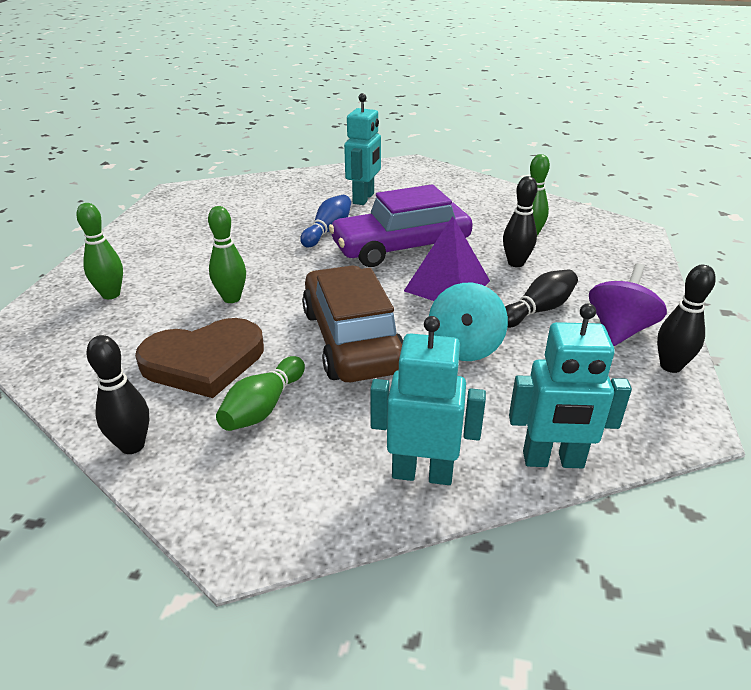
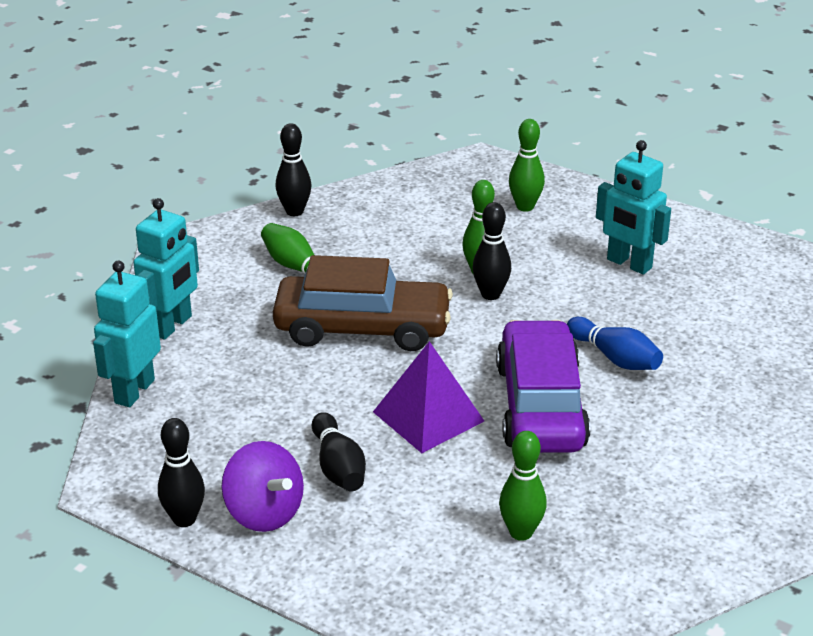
camera: 110 degrees right, 0 degrees up
brown heart [135,318,264,398] -> none
turquoise robot [344,93,381,205] -> turquoise robot moved to [596,140,671,275]
turquoise spinning top [429,283,508,361] -> none
black bowling pin [503,176,538,267] -> black bowling pin moved to [472,202,511,300]

